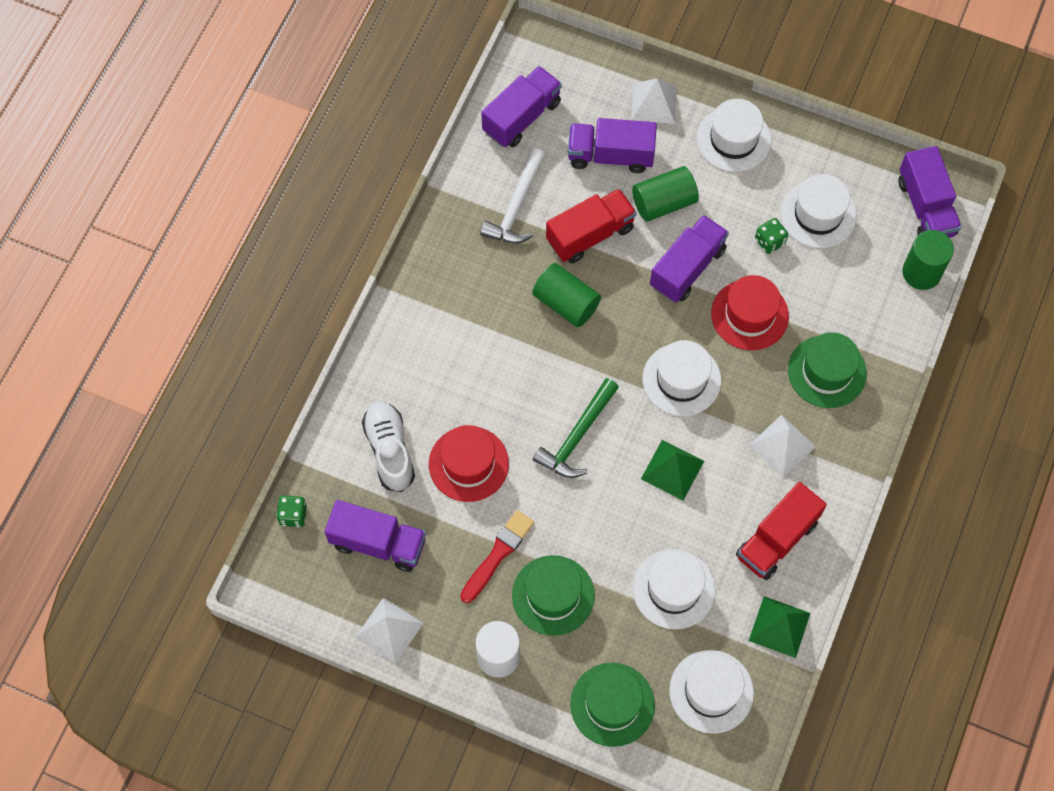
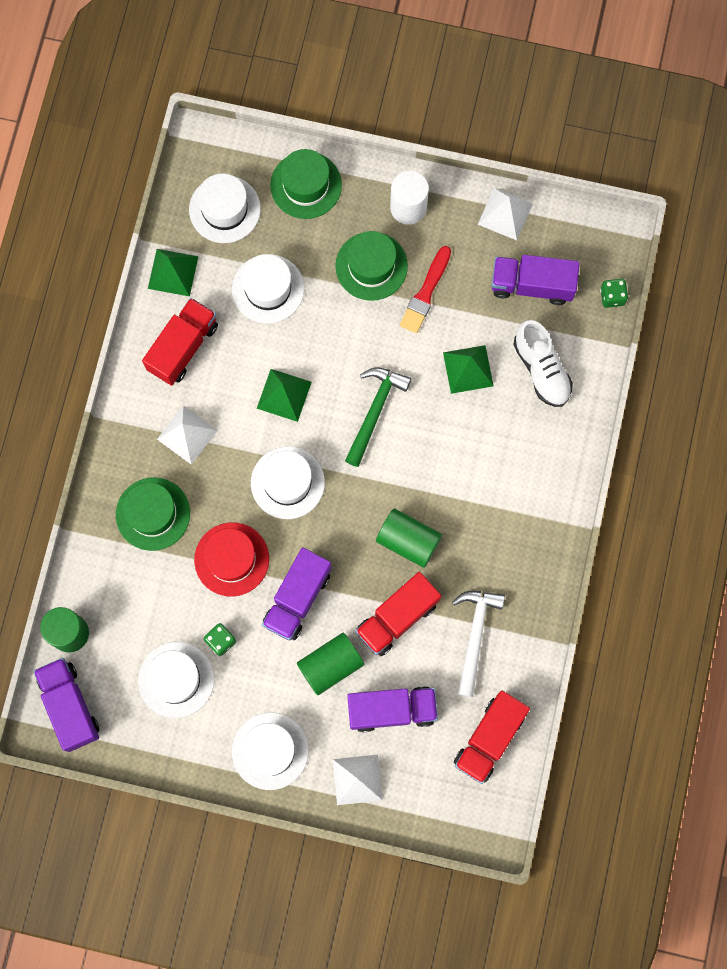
camera: 170 degrees right, 10 degrees up
red hat [429,425,509,502] -> green pyramid [443,345,494,394]
purple truck [481,66,562,147] -> red truck [454,691,530,784]

